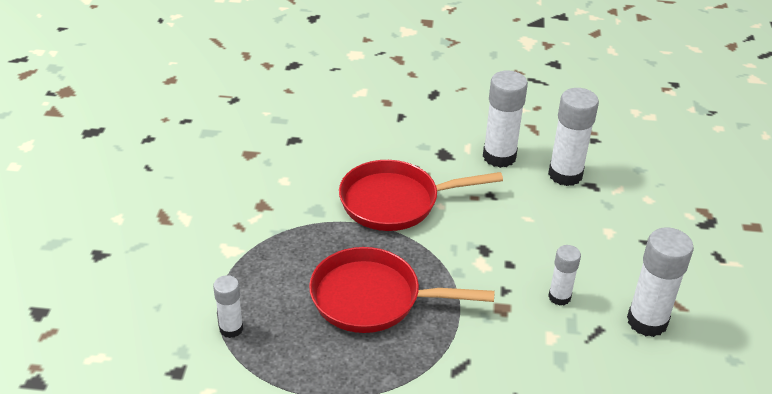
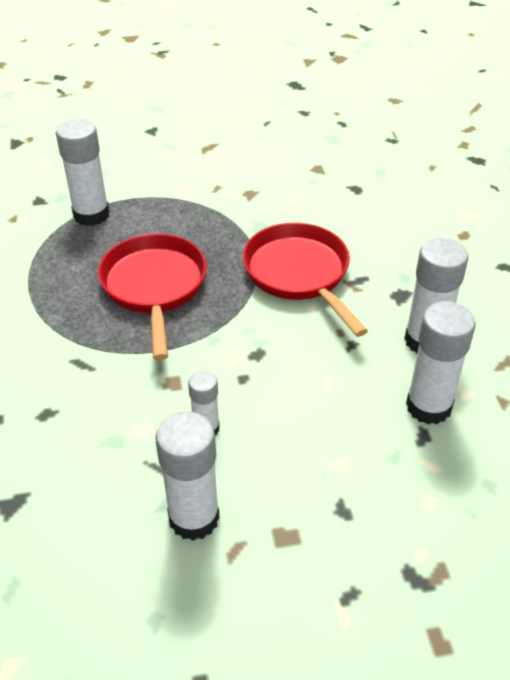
camera: 75 degrees right, 5 degrees up
white glue stick [213,275,243,338] -> white glue stick [56,118,110,226], size x1.74

